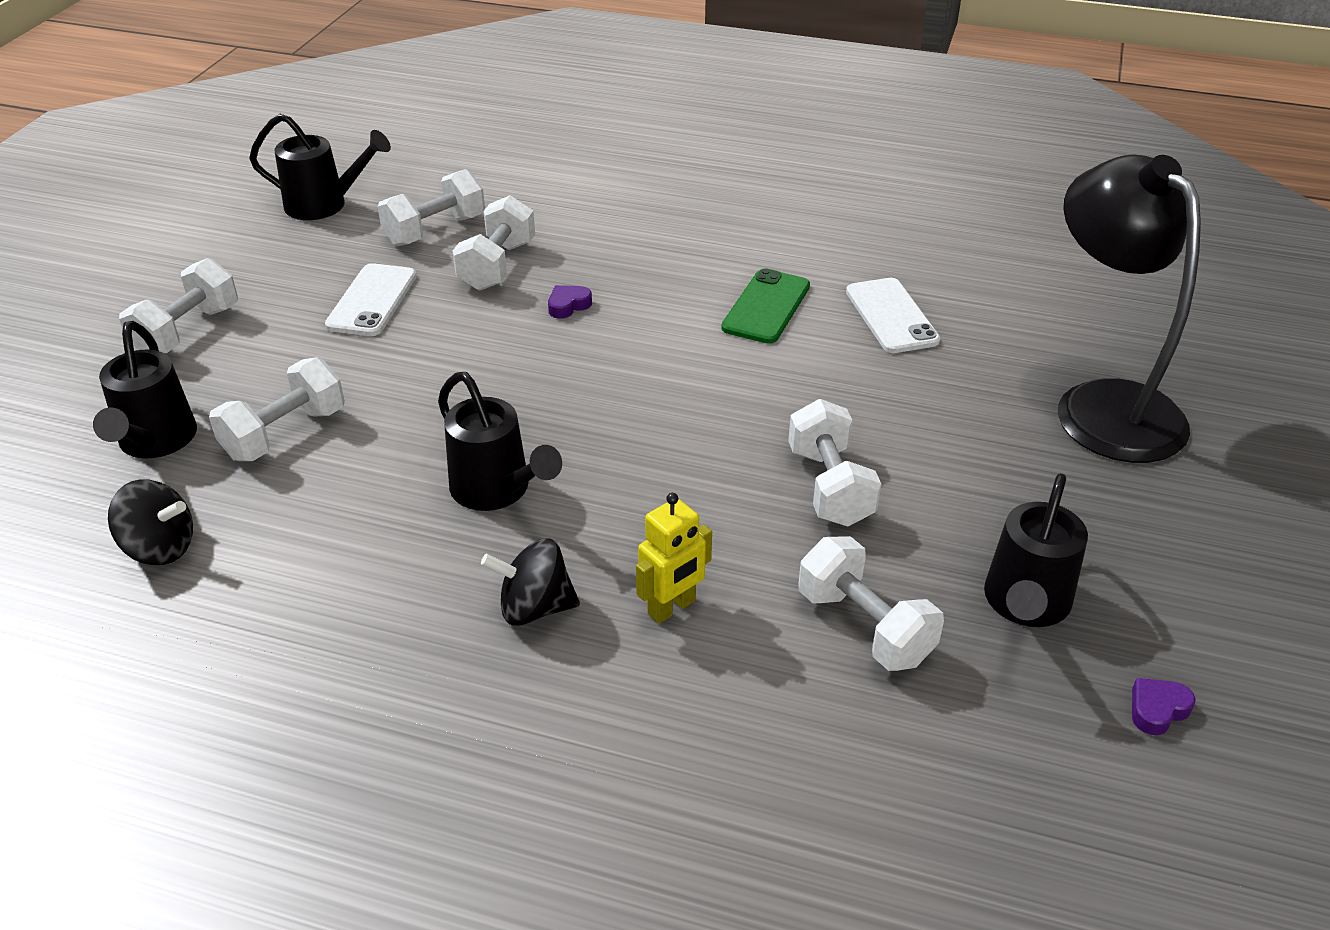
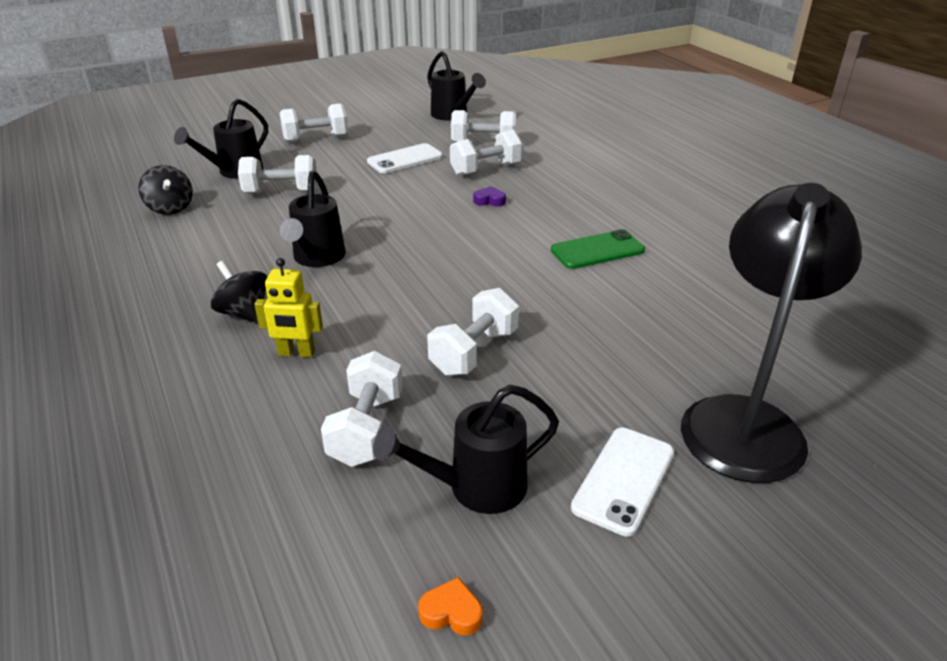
camera: 45 degrees right, 5 degrees down
white phone [846,278,940,353] -> white phone moved to [571,427,674,536]
purple heart [1132,678,1196,735] -> orange heart [418,577,482,635]

